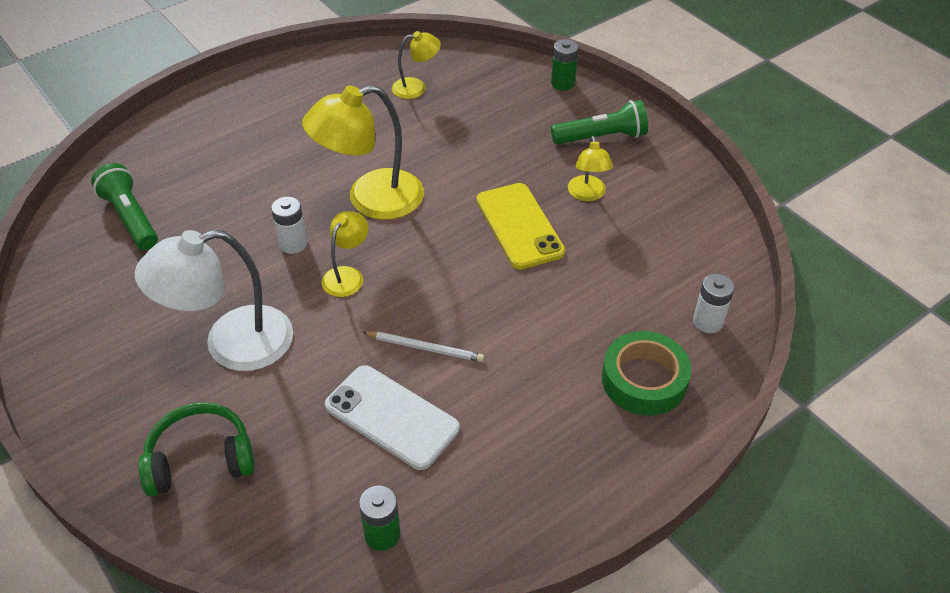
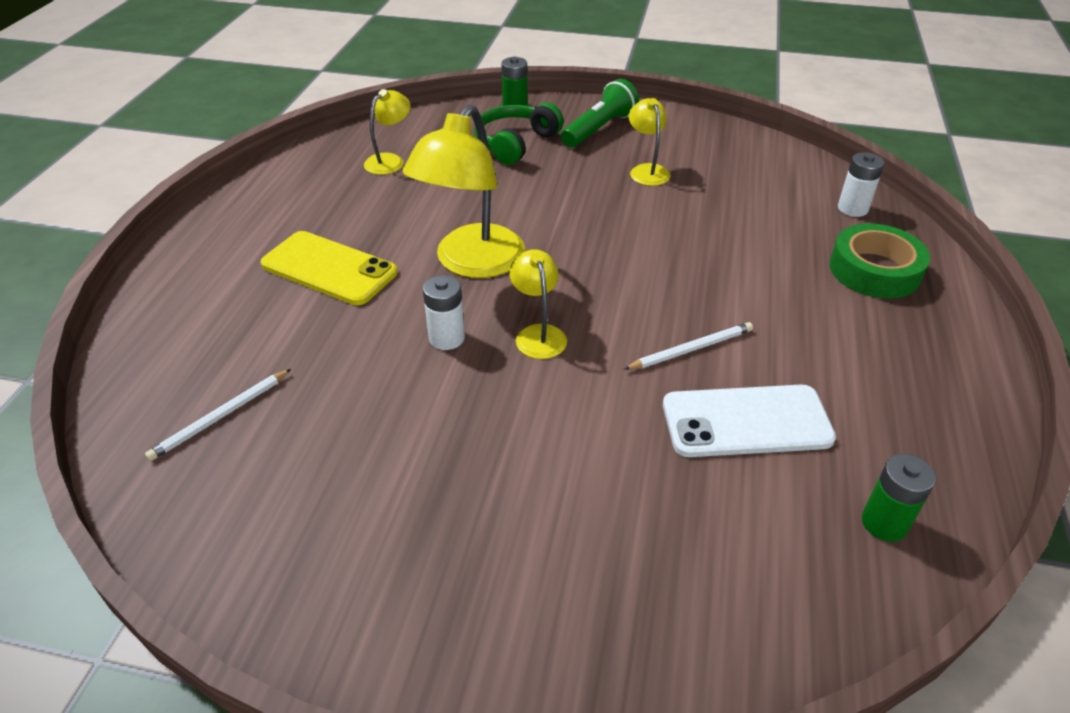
camera: 40 degrees left, 5 degrees down
green flashlight [91,163,158,250] -> white pencil [145,369,291,461]
white lamp [134,230,293,371] -> none
green headphones [138,402,255,497] -> green headphones moved to [475,102,564,165]
yellow phone [477,183,565,269] -> yellow phone moved to [261,231,397,305]
yellow lamp [568,136,613,201] -> yellow lamp turned 150 degrees counterclockwise [629,98,670,186]

